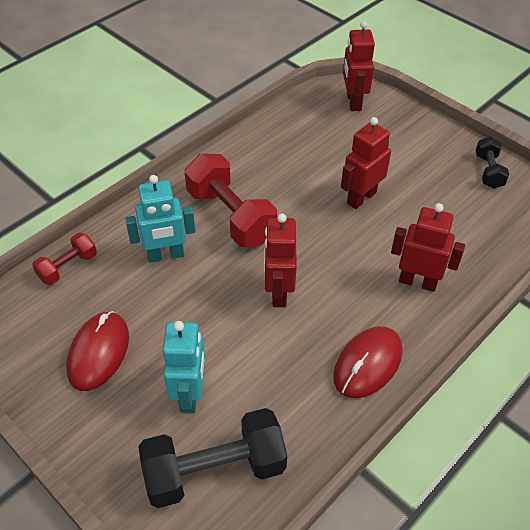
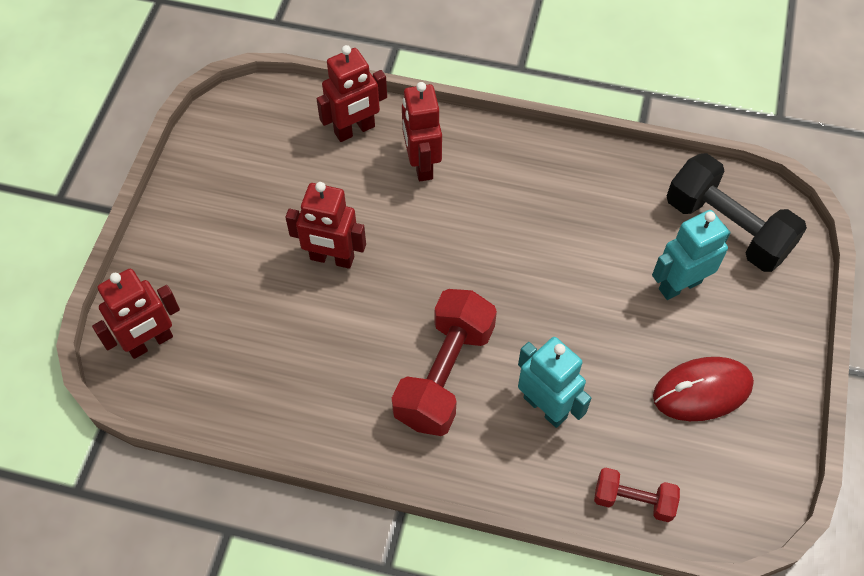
camera: 120 degrees left, 10 degrees up
red robot [264,214,297,307] -> red robot moved to [317,45,387,142]
red mouse [333,326,403,398] -> none
black dumbbell [475,136,509,189] -> none

